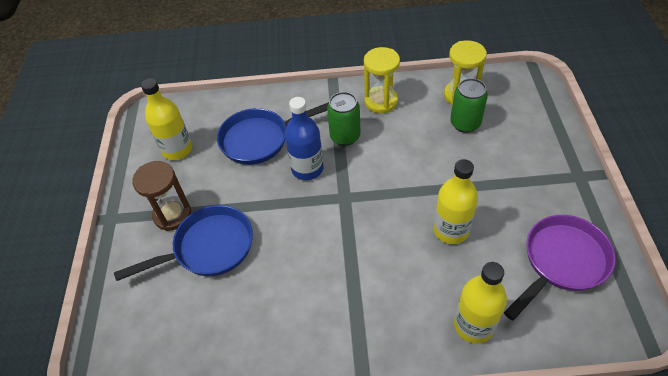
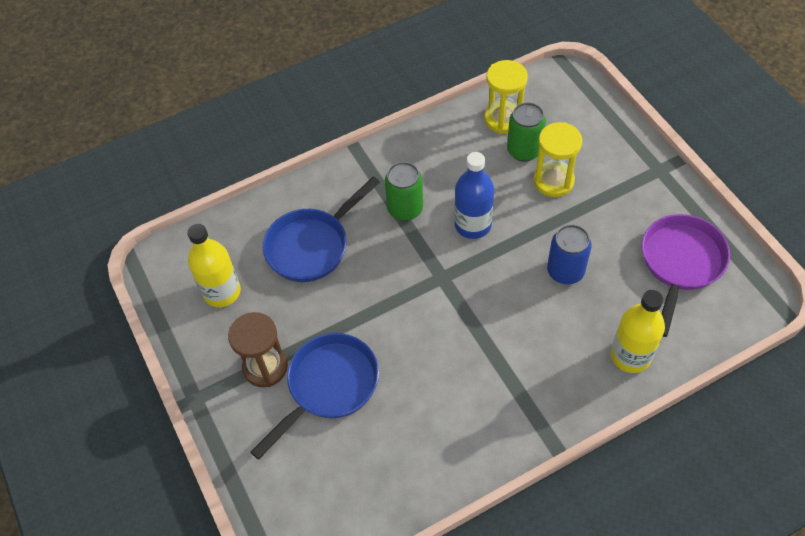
camera: 25 degrees left, 5 degrees up
blue bottle [285,97,323,180] -> blue bottle moved to [454,152,494,239]
yellow hourglass [364,47,400,113] -> yellow hourglass moved to [533,122,582,197]
yellow bottle [433,159,478,244] -> blue can [547,224,592,284]

